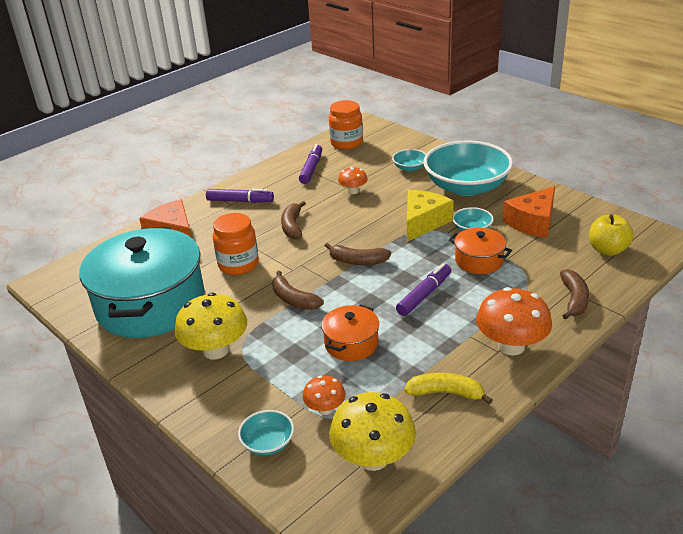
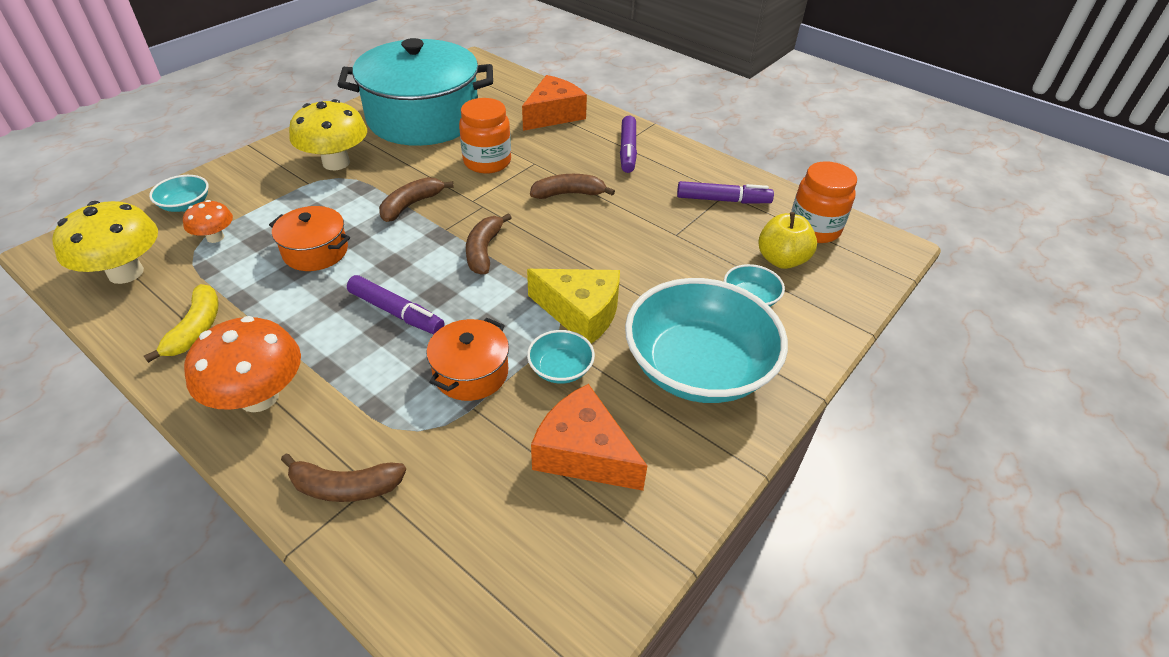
camera: 80 degrees right, 10 degrees up
orange mushroom [338,167,368,194] -> none
yellow apple [589,214,634,256] -> yellow apple moved to [758,212,817,269]

